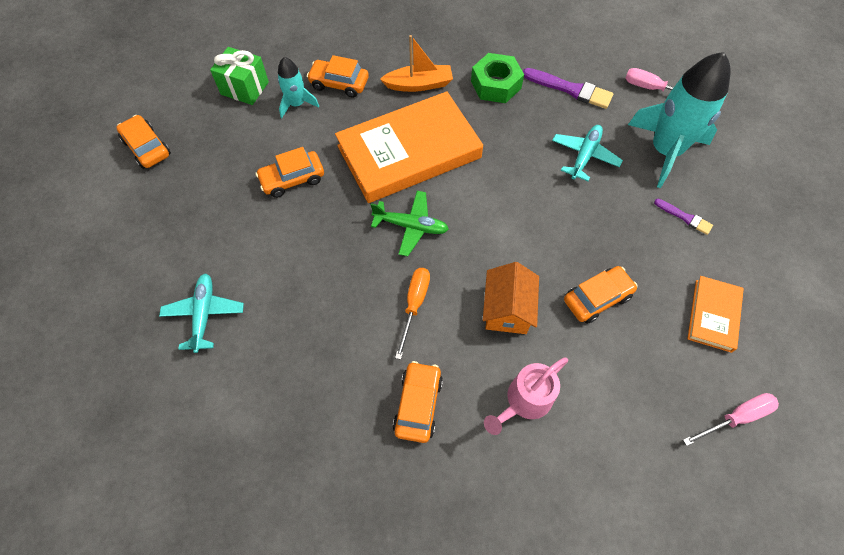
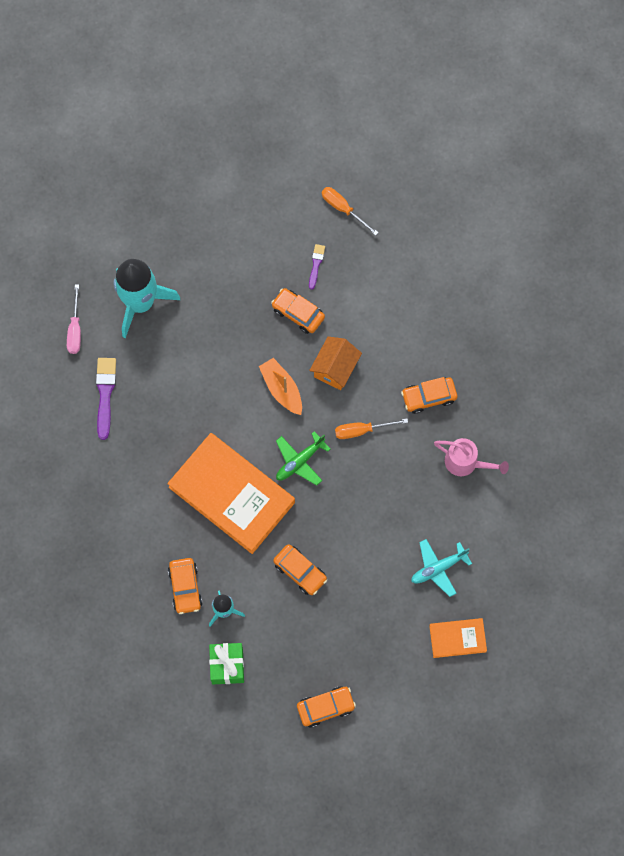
camera: 115 degrees left, 10 degrees up
orange car [116,115,171,169] -> orange car turned 135 degrees counterclockwise [297,686,356,728]
green plane [371,191,449,256] -> green plane turned 120 degrees counterclockwise [276,431,330,486]
orange boat [380,35,453,92] -> orange boat moved to [259,358,302,415]
green nut [471,53,524,103] -> none
orange house [483,262,539,334] -> orange house turned 45 degrees counterclockwise [309,336,362,390]
pink watering can [484,357,568,435] -> pink watering can moved to [434,438,509,476]
turquoise plane [552,125,623,181] -> none
purple brush [654,199,713,235] -> purple brush moved to [309,244,325,290]
pink screwdriver [683,393,779,446] -> orange screwdriver [322,187,379,235]
orange book [687,276,744,353] -> orange book moved to [429,618,487,658]

